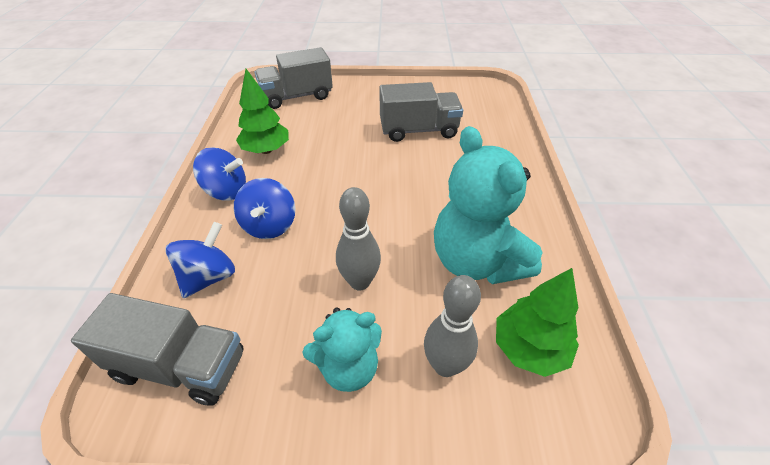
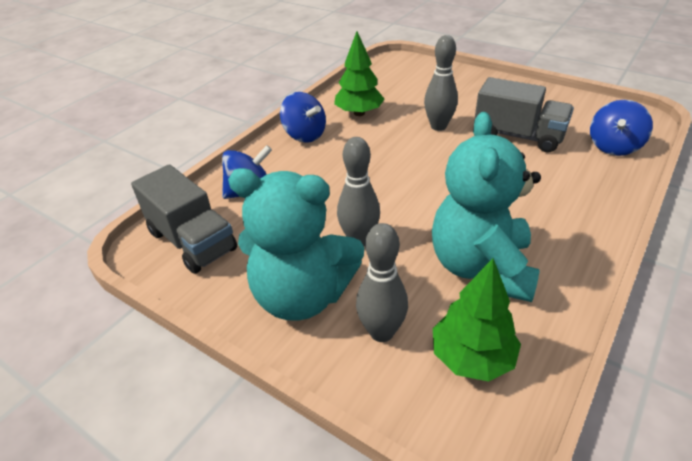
camera: 35 degrees right, 5 degrees down
blue spinning top [234,178,295,239] -> blue spinning top moved to [590,100,653,156]
grey truck [255,47,333,109] -> none
turquoise teddy bear [303,308,382,392] -> turquoise teddy bear [228,168,364,321], size x1.69
none -> grey bowling pin [424,35,458,131]

